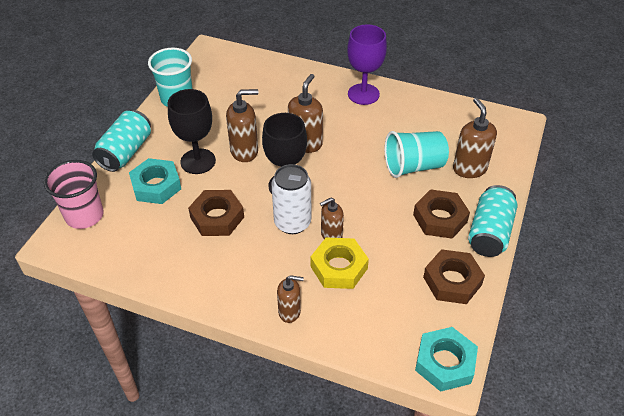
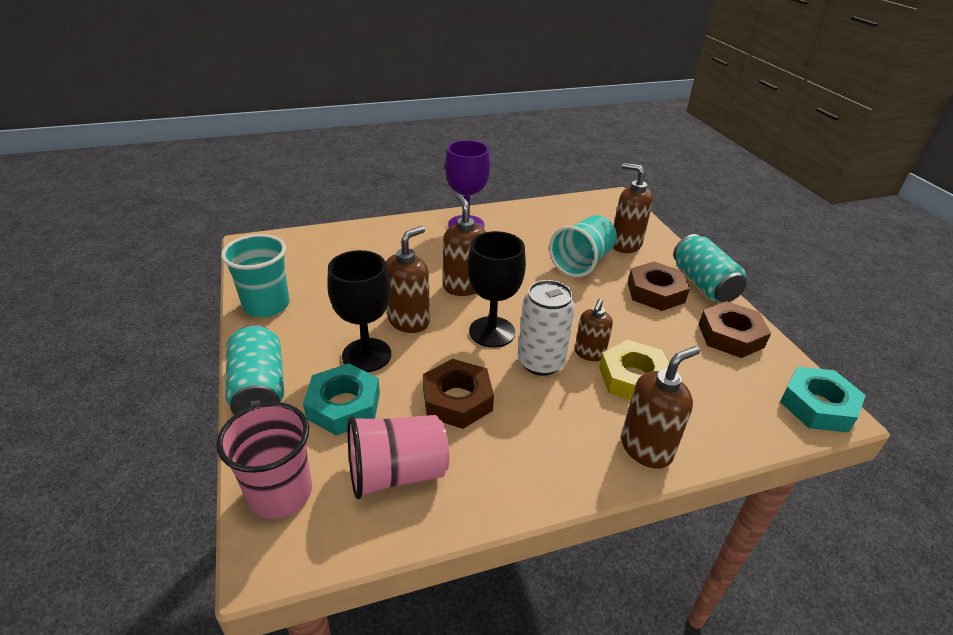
camera: 40 degrees left, 10 degrees down
brown soap dispenser [277,275,304,323] -> brown soap dispenser [621,346,700,469], size x1.53
none -> pink cup [348,415,449,499]

